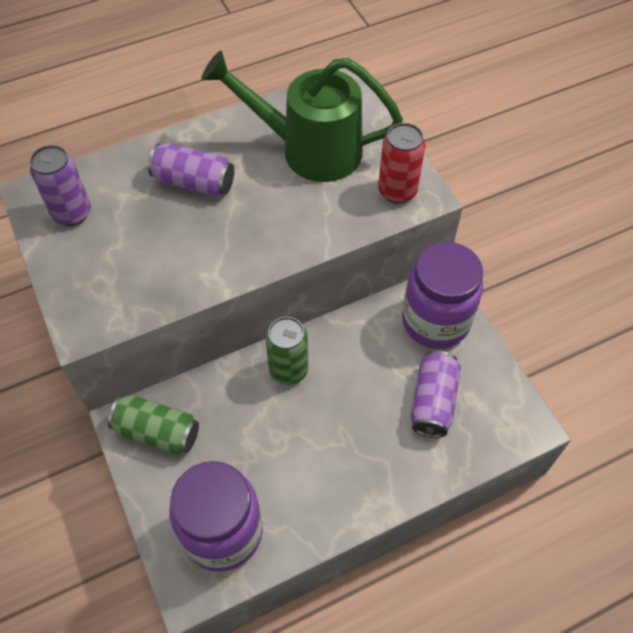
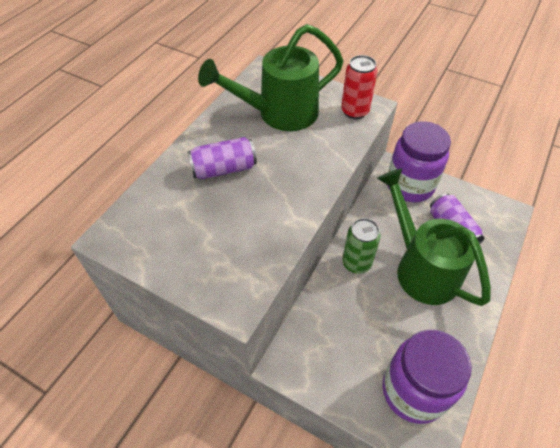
camera: 35 degrees left, 5 degrees down
purple can [30,145,91,226] -> none
green can [108,395,199,455] -> none
none -> green watering can [377,168,491,306]

